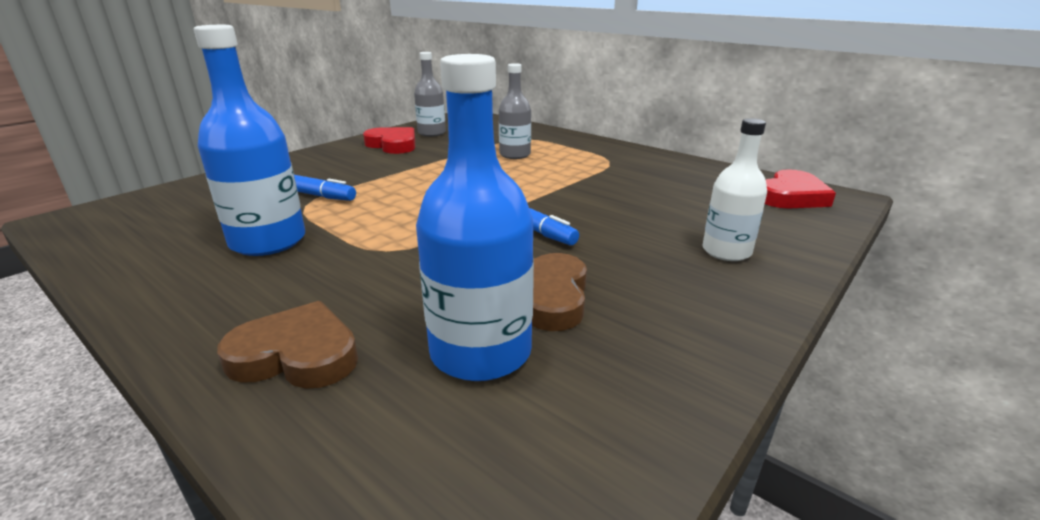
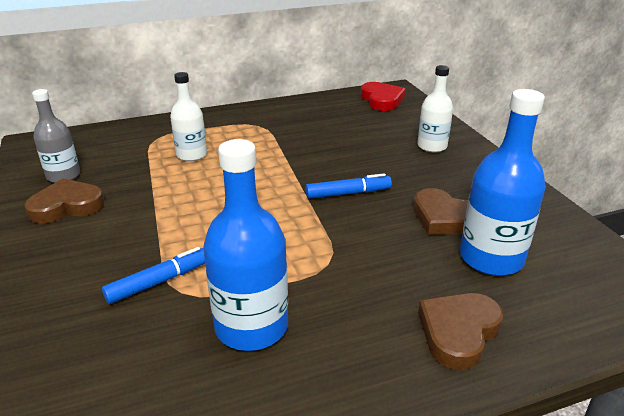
camera: 60 degrees left, 5 degrees up
red heart [363,127,415,154] -> brown heart [25,178,105,223]
grey bottle [499,63,531,159] -> white bottle [170,72,207,161]

